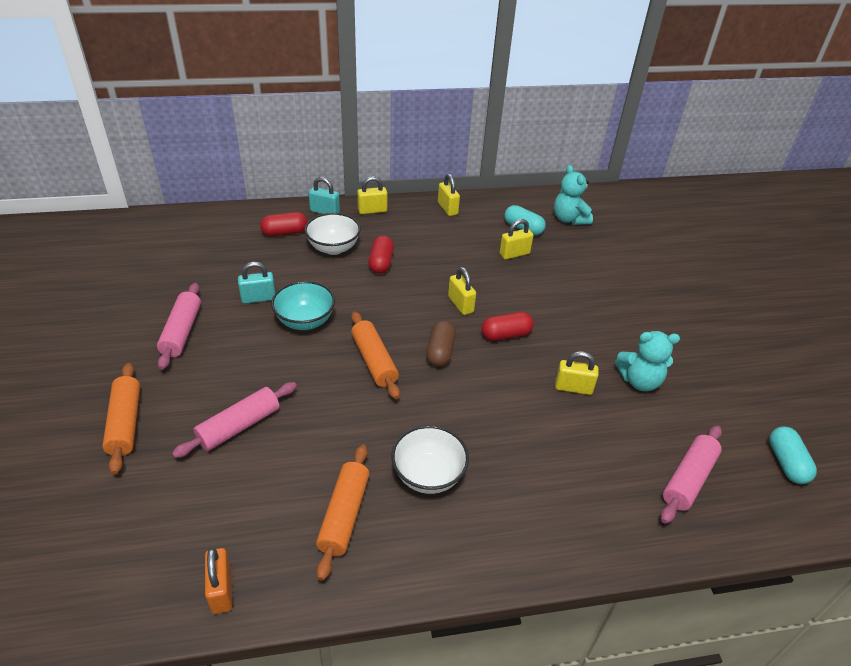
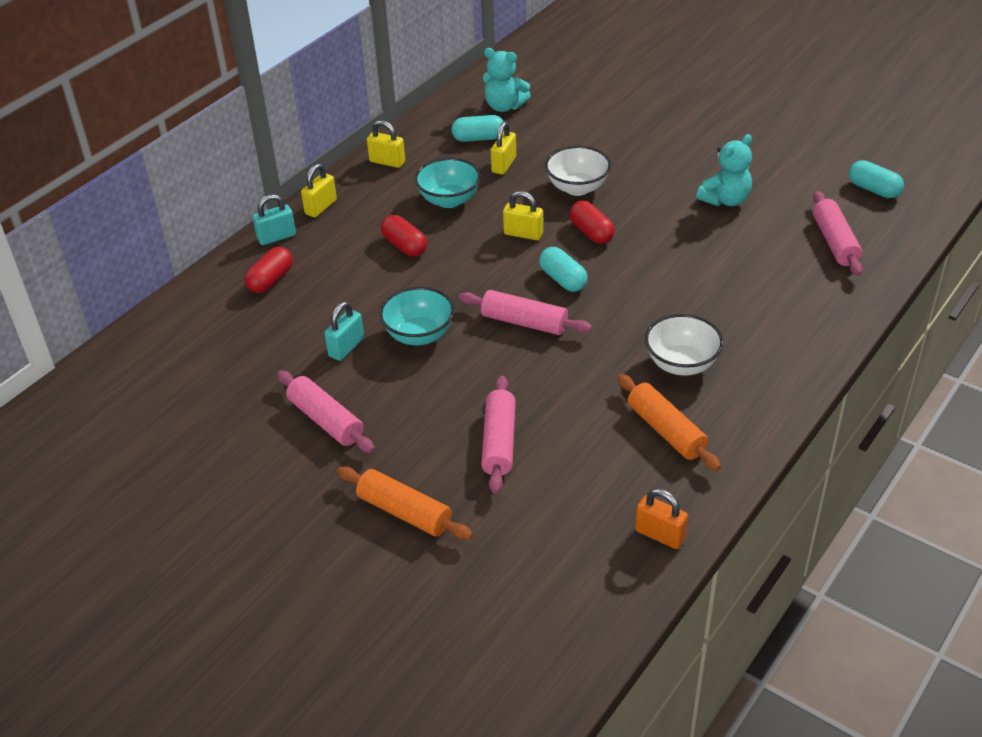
camera: 40 degrees left, 0 degrees up
white bowl [304,213,361,255] -> white bowl moved to [545,146,611,196]
orange rolling pin [351,312,400,399] -> pink rolling pin [459,290,592,335]
brown capsule [426,321,456,367] -> turquoise capsule [539,247,588,292]
red capsule [481,312,534,341] -> red capsule turned 60 degrees counterclockwise [569,201,615,244]
yellow padlock [555,351,599,395] -> none
none -> turquoise bowl [415,158,481,208]

